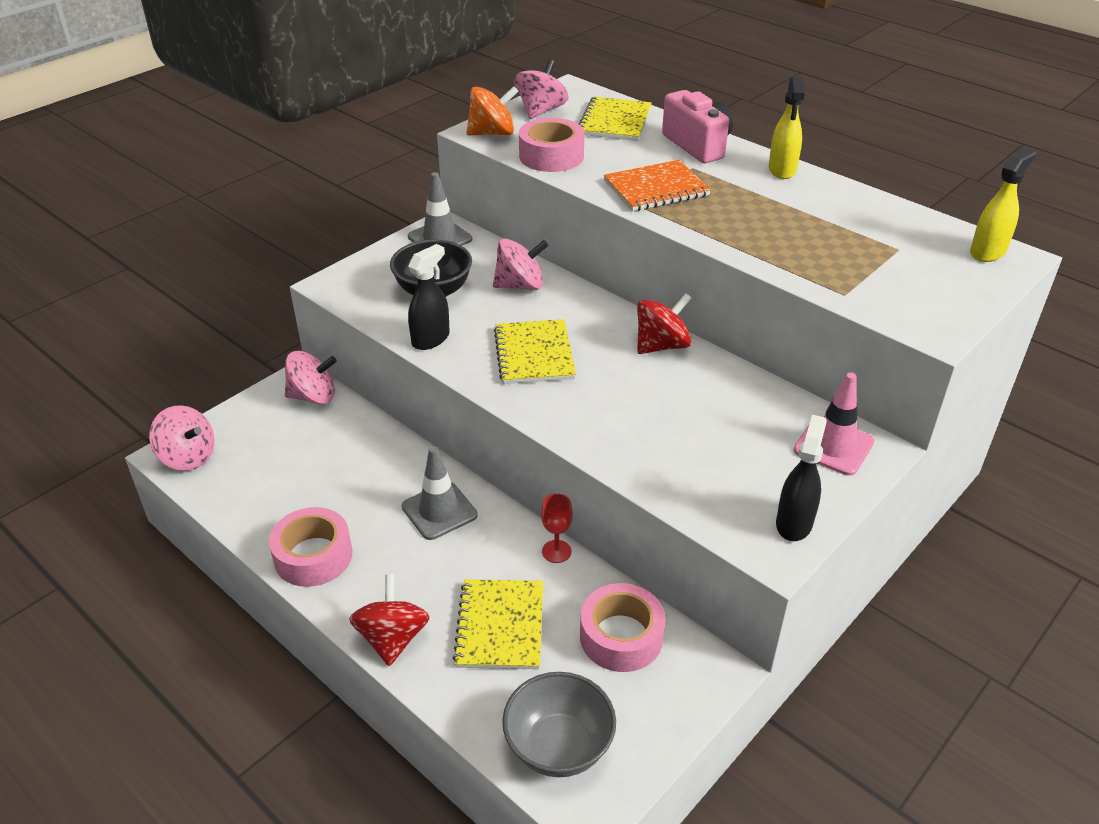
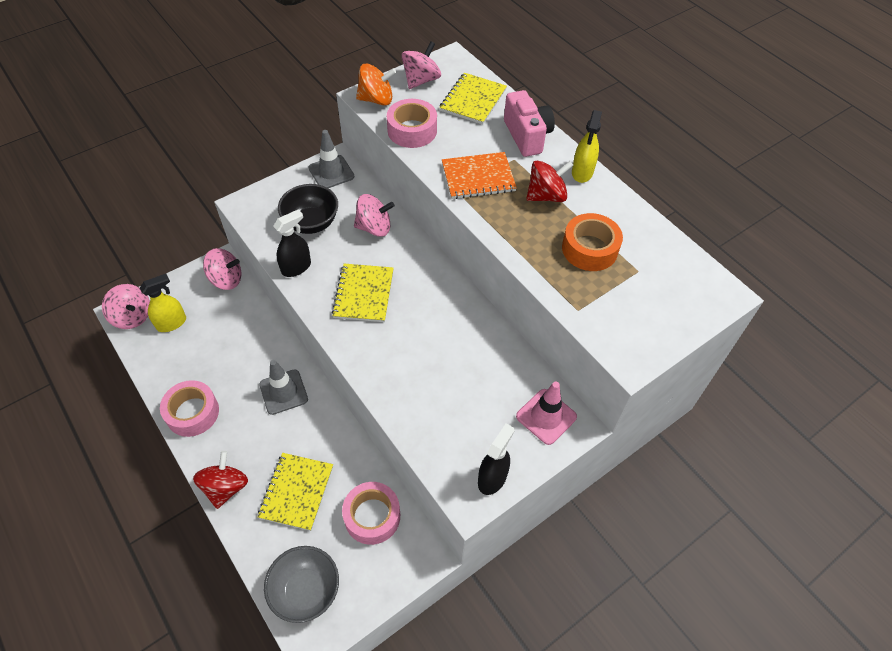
camera: 10 degrees right, 15 degrees up
red goblet [541,494,573,563] -> none
red spinning top [637,293,692,354] -> red spinning top moved to [526,161,574,202]
yellow spray bottle [970,148,1036,262] -> yellow spray bottle moved to [140,274,186,332]
none -> orange tape [562,213,623,271]

